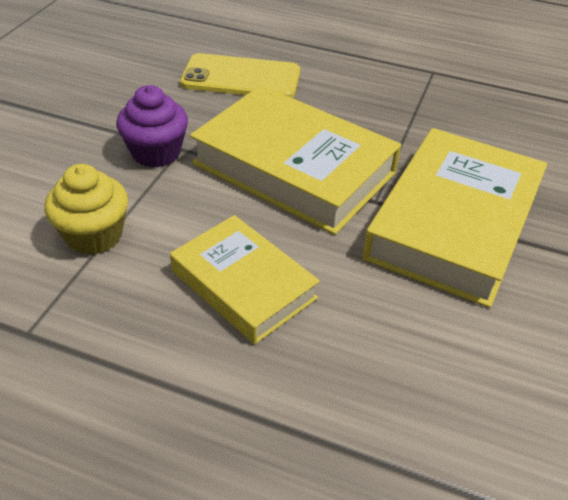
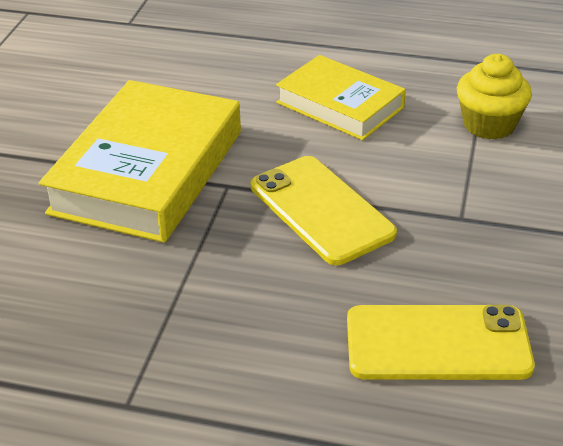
camera: 175 degrees right, 5 degrees down
purple cupcake [116,85,188,168] -> none
yellow book [190,85,401,235] -> yellow phone [251,156,397,265]

